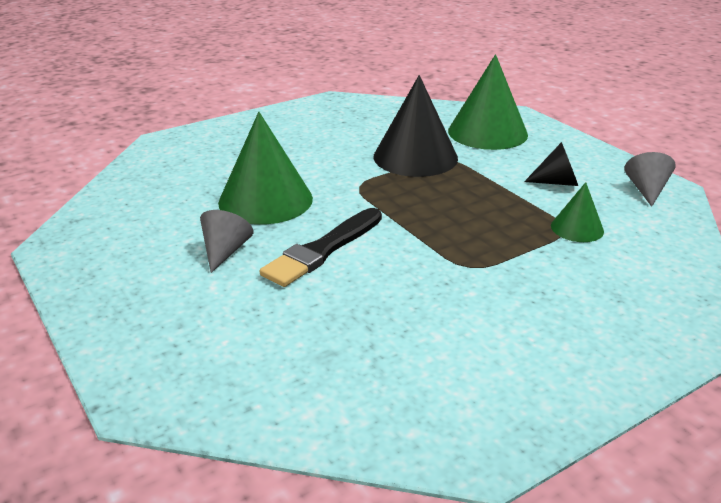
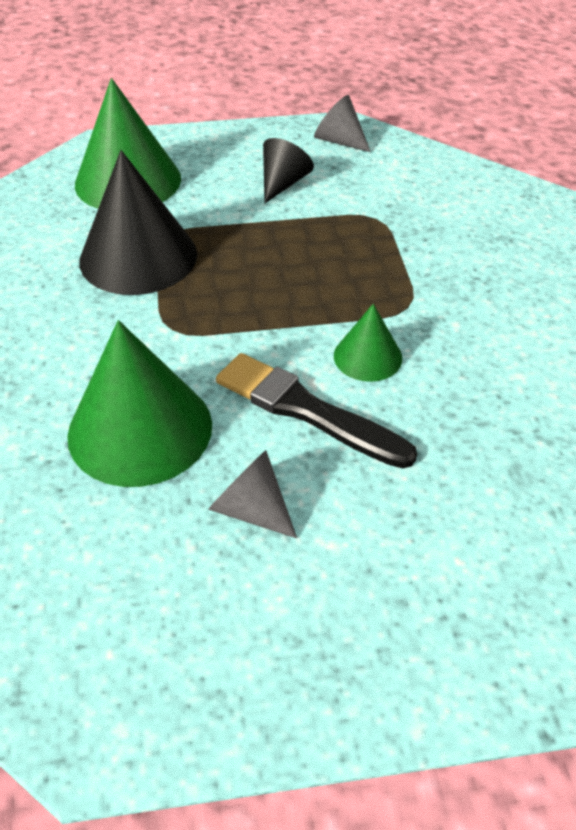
camera: 65 degrees left, 15 degrees up
black brush [260,208,382,287] -> black brush turned 150 degrees clockwise [216,353,417,469]
green cone [551,182,604,242] -> green cone moved to [334,304,402,382]

